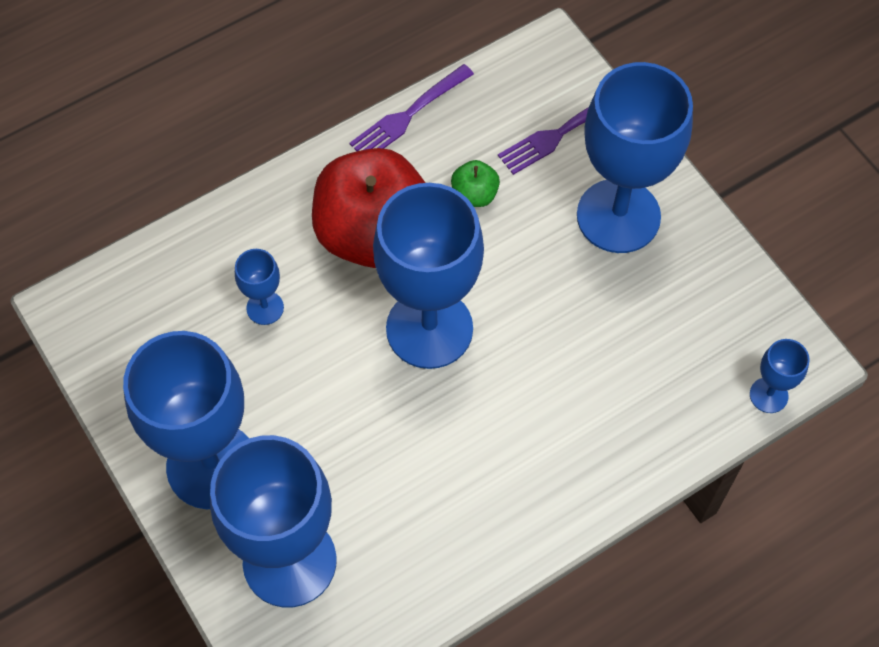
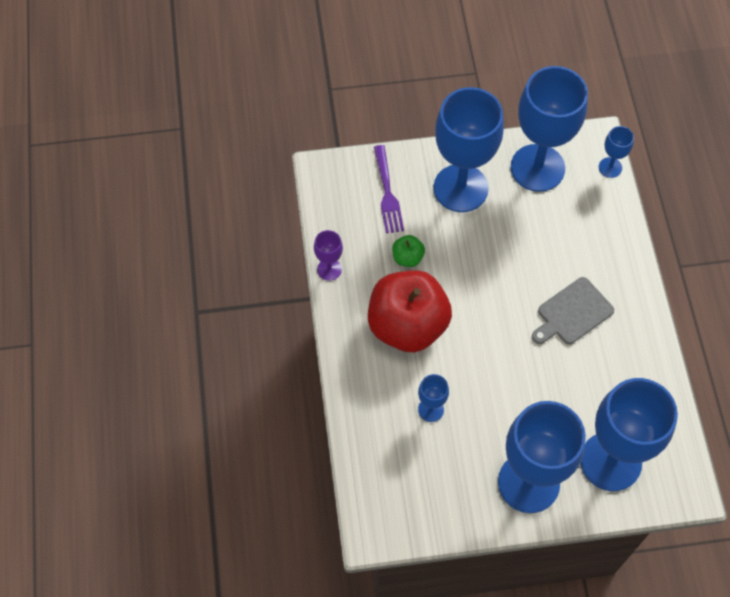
camera: 65 degrees left, 0 degrees up
purple fork [350,64,474,151] -> purple goblet [314,230,343,281]
blue goblet [373,183,484,369] -> blue goblet moved to [511,66,588,192]
none -> grey cutting board [532,277,614,344]

